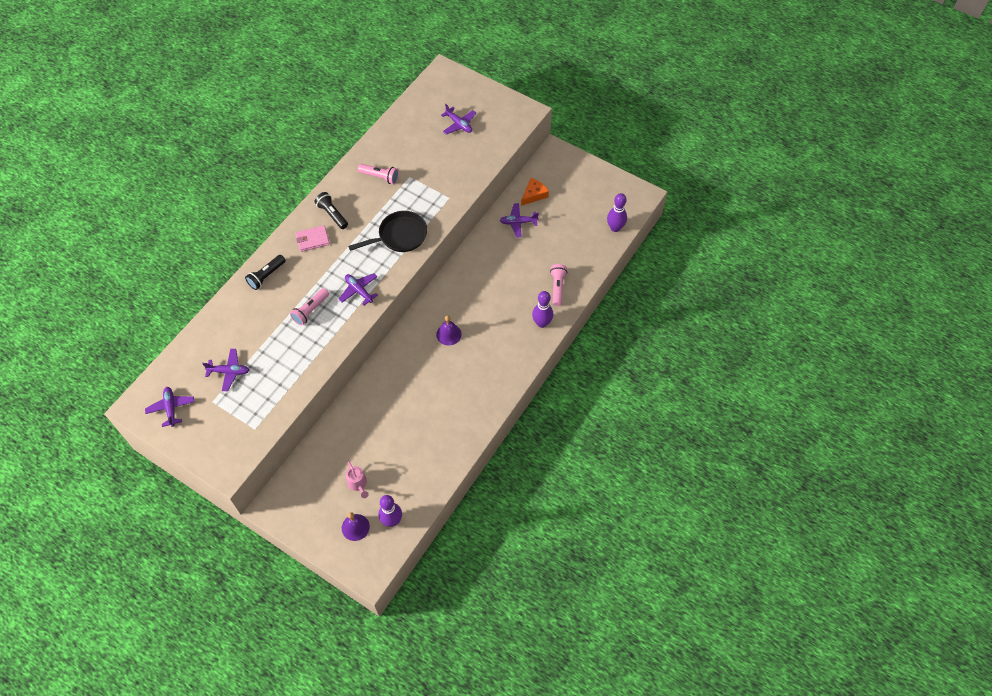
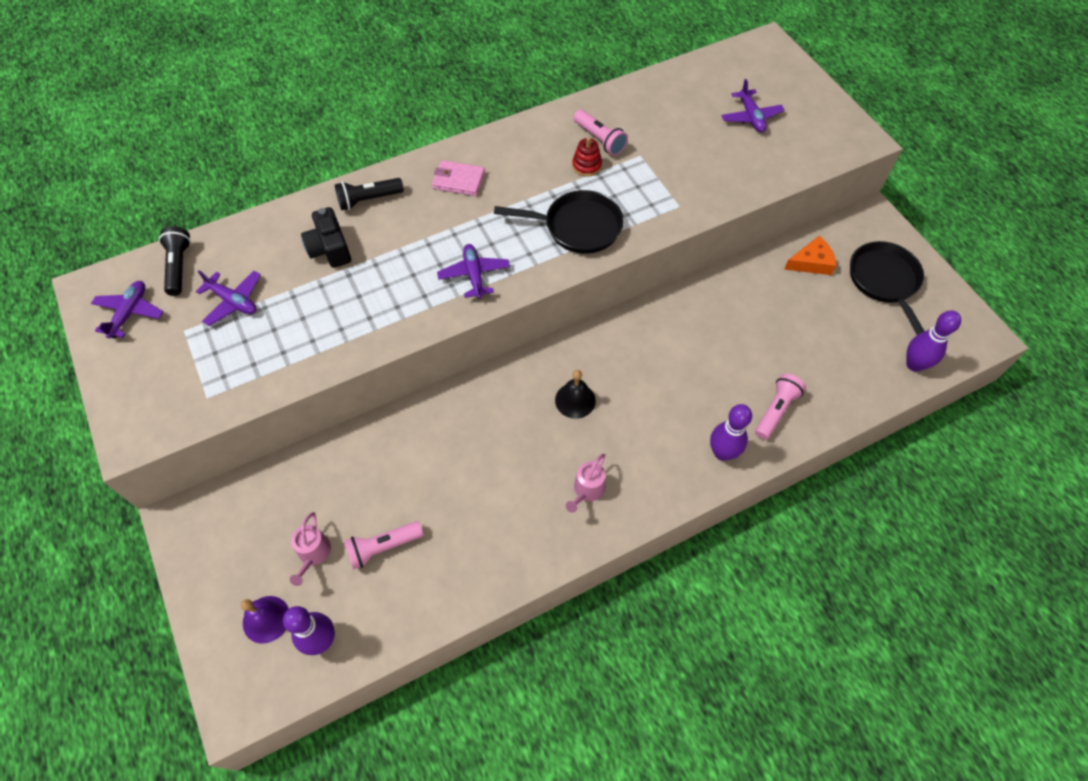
camera: 30 degrees right, 0 degrees up
pink flashlight [290,288,329,326] -> pink flashlight moved to [344,521,423,570]
black flashlight [314,192,348,229] -> black flashlight moved to [159,226,191,296]
purple bell [436,315,462,345] -> black bell [555,370,596,419]
purple plane [500,203,539,237] -> none
none -> black camera [301,207,351,268]
none -> pink watering can [566,454,606,513]
none -> red stacking toy [572,137,602,177]
none -> black pan [850,241,925,335]

